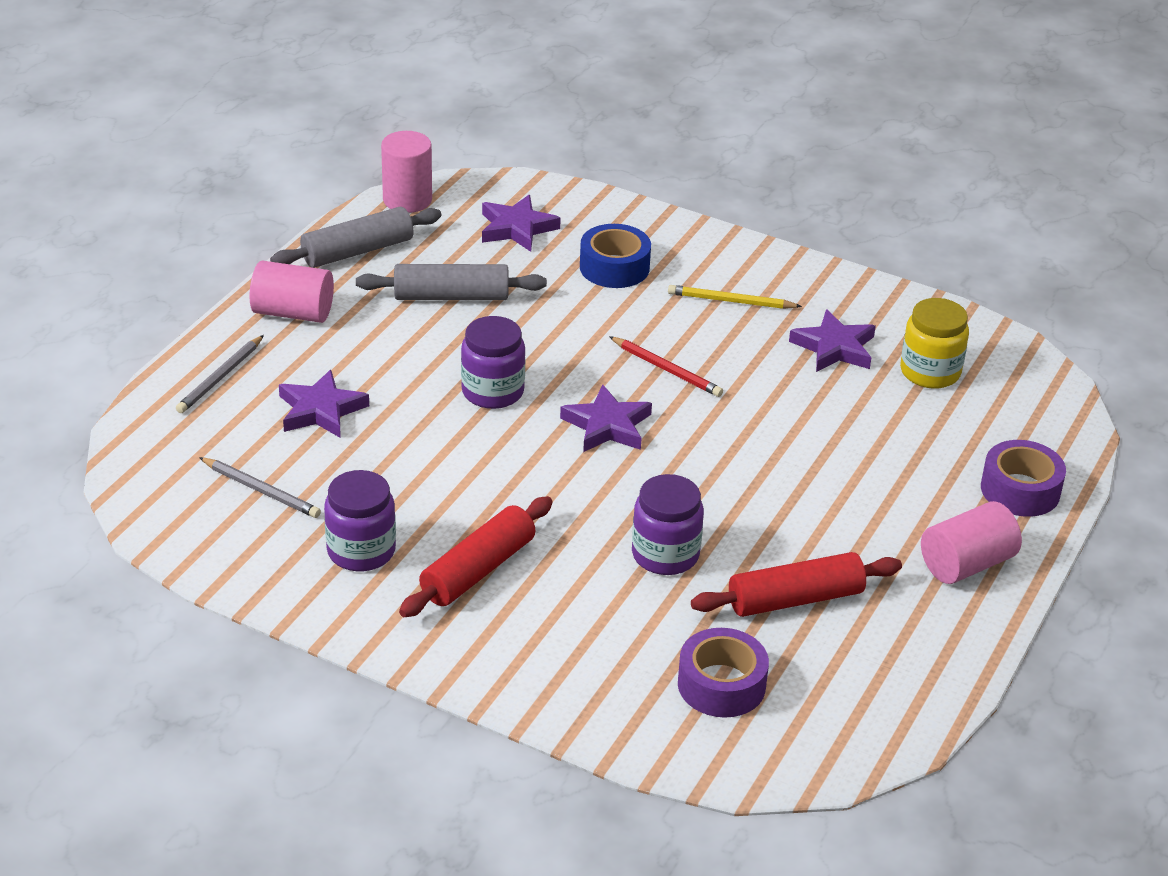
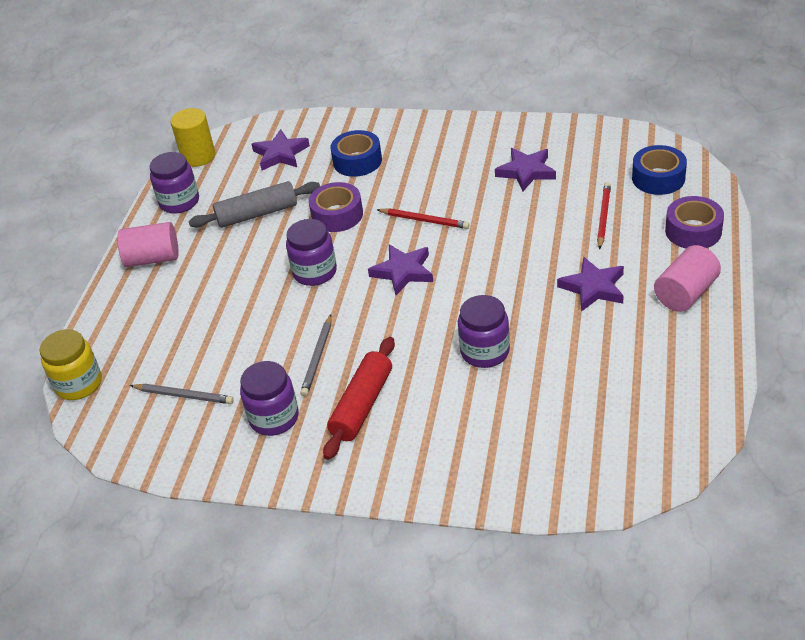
camera: 10 degrees left, 5 degrees up
grey pencil [176,335,264,413] -> grey pencil moved to [300,315,332,397]
grey rolling pin [270,207,441,268] -> purple jar [149,152,199,214]
purple star [279,370,369,438] -> purple star moved to [557,257,624,312]
pink cylinder [381,131,432,213] -> yellow cylinder [171,108,216,167]
yellow pencil [668,285,802,309] -> none
purple tape [678,628,769,718] -> purple tape moved to [309,182,363,232]
red rolling pin [691,552,902,617] -> none
yellow jar [900,298,969,389] -> yellow jar moved to [40,329,102,400]
none -> red pencil [597,182,611,249]
none -> blue tape [632,145,687,195]

